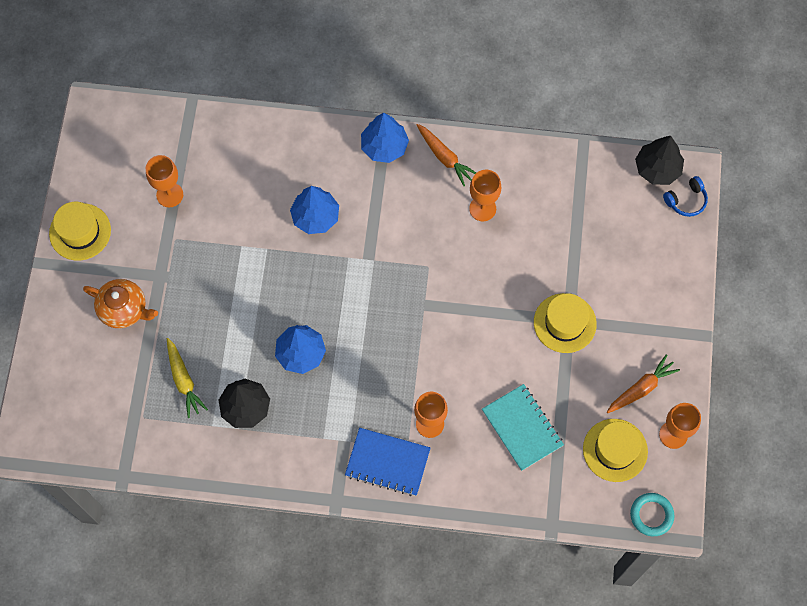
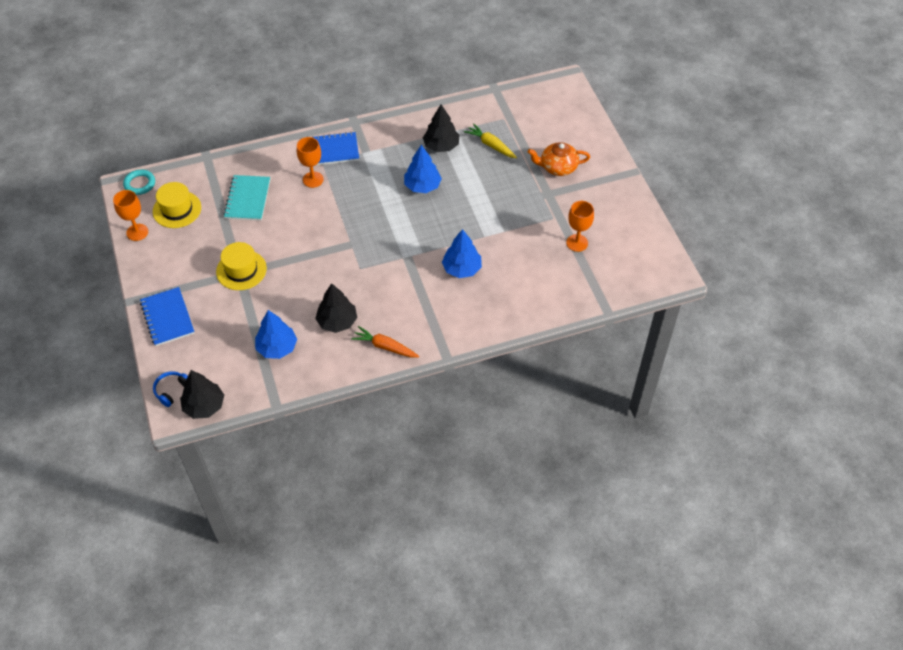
camera: 155 degrees right, 15 degrees down
yellow hat [49,202,111,261] -> none
blue tree [361,113,409,163] -> blue tree moved to [255,310,297,359]
orange goblet [469,170,501,221] -> black tree [315,283,357,333]
turquoise notebook [482,384,564,471] -> turquoise notebook turned 60 degrees clockwise [223,175,270,221]
orange carrot [607,354,680,413] -> none
none -> blue notebook [140,287,195,346]

